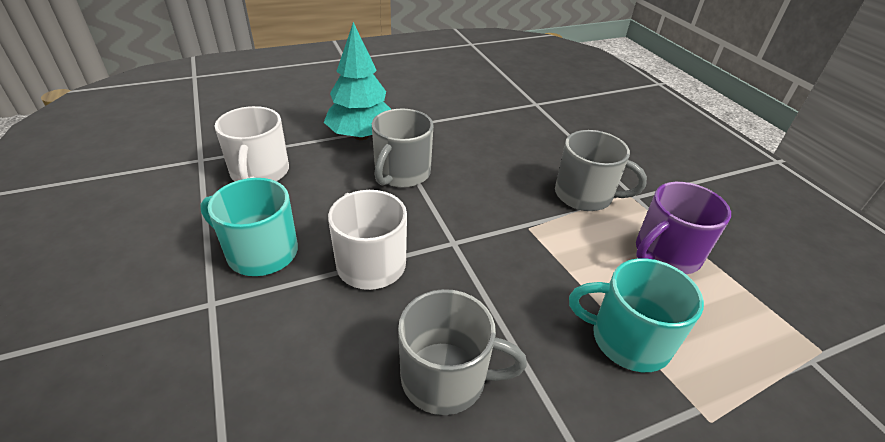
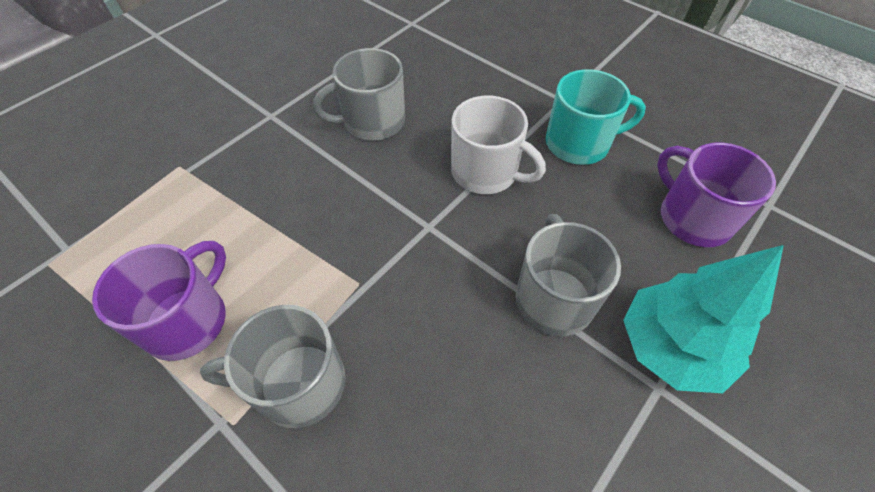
camera: 155 degrees right, 15 degrees up
white mug [215,106,289,181] -> purple mug [657,143,776,247]
turquoise mug [569,258,704,372] -> none

